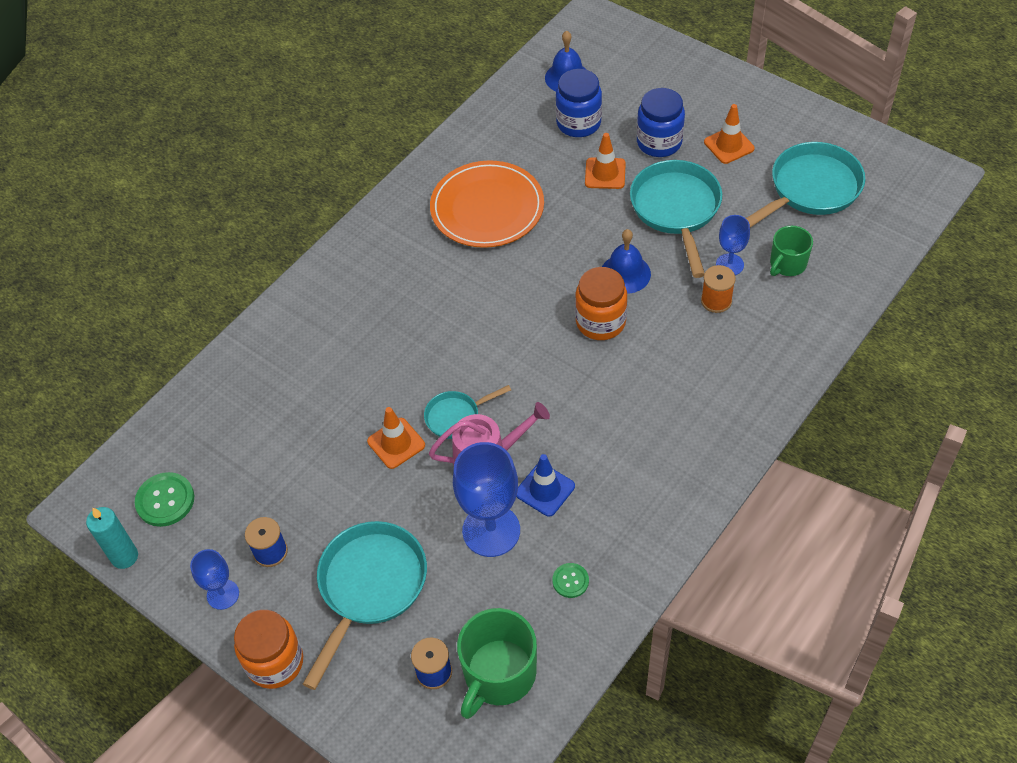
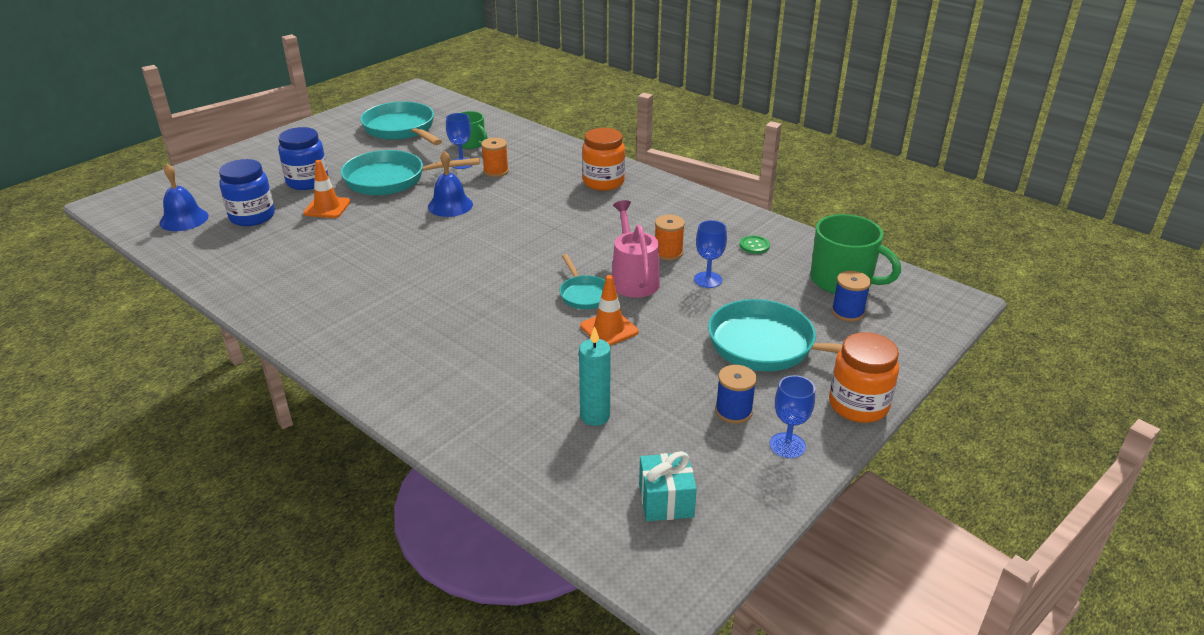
camera: 90 degrees left, 20 degrees down
turquoise candle [86,507,138,569] -> turquoise candle moved to [579,326,611,426]
green button [135,472,194,527] -> turquoise gift [639,451,697,521]
orange plate [430,160,544,248] -> none
blue goblet [453,442,520,557] -> blue goblet [694,220,727,288], size x0.55
blue traffic cone [516,454,575,517] -> orange spool [655,215,685,261]
orange jar [575,267,627,340] -> orange jar moved to [582,128,625,191]
orange traffic cone [704,104,755,164] -> none

